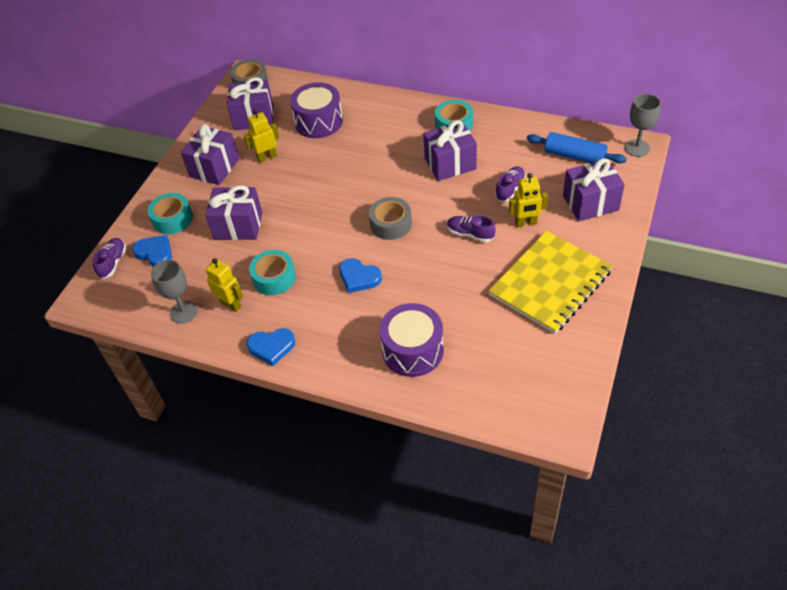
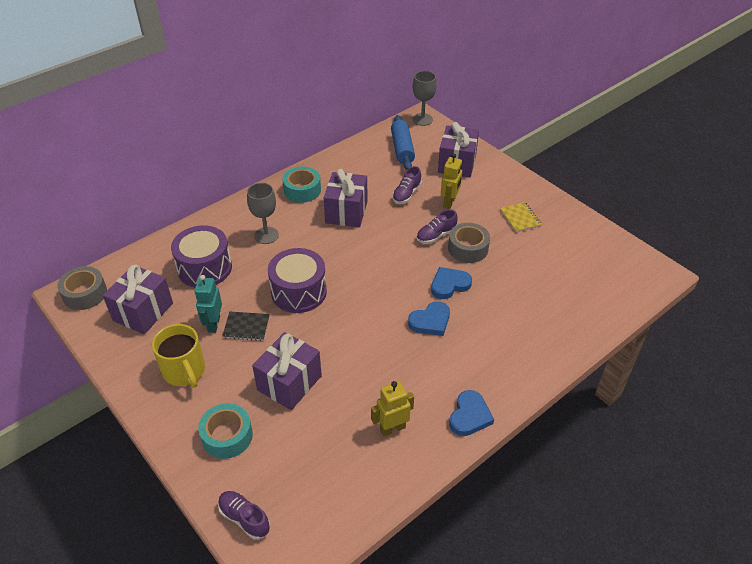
camera: 65 degrees left, 5 degrees down
blue heart [132,235,172,267] -> blue heart moved to [431,267,472,299]
grey goblet [151,260,198,324] -> grey goblet moved to [247,183,279,244]
purple gift [181,124,239,185] -> yellow mug [152,324,205,388]
yellow robot [243,109,279,163] -> turquoise robot [195,275,222,333]
turquoise tape [249,250,296,295] -> none
grey tape [369,197,412,240] -> grey tape moved to [448,223,490,263]
purple drum [379,303,444,377] -> purple drum moved to [268,248,327,313]
yellow notebook [489,231,613,334] -> yellow notebook [500,202,542,232], size x0.41
purple shoe [495,166,526,202] -> purple shoe turned 120 degrees counterclockwise [392,166,422,204]
blue rolling pin [527,132,627,163] -> blue rolling pin turned 60 degrees counterclockwise [391,115,415,170]
none -> black notebook [222,312,270,341]

